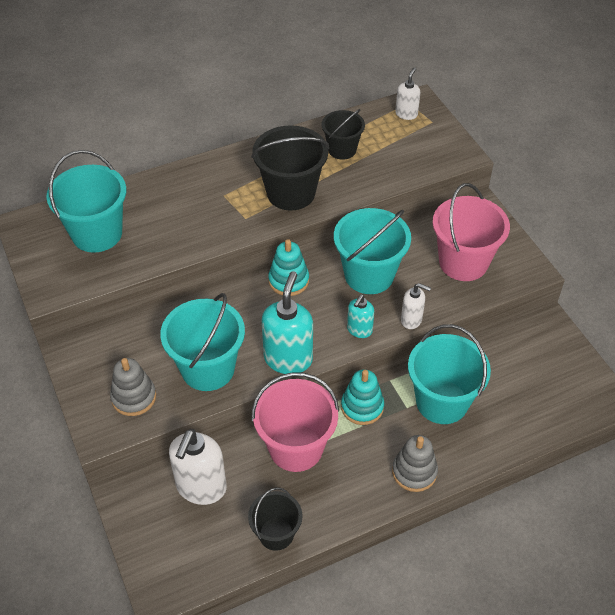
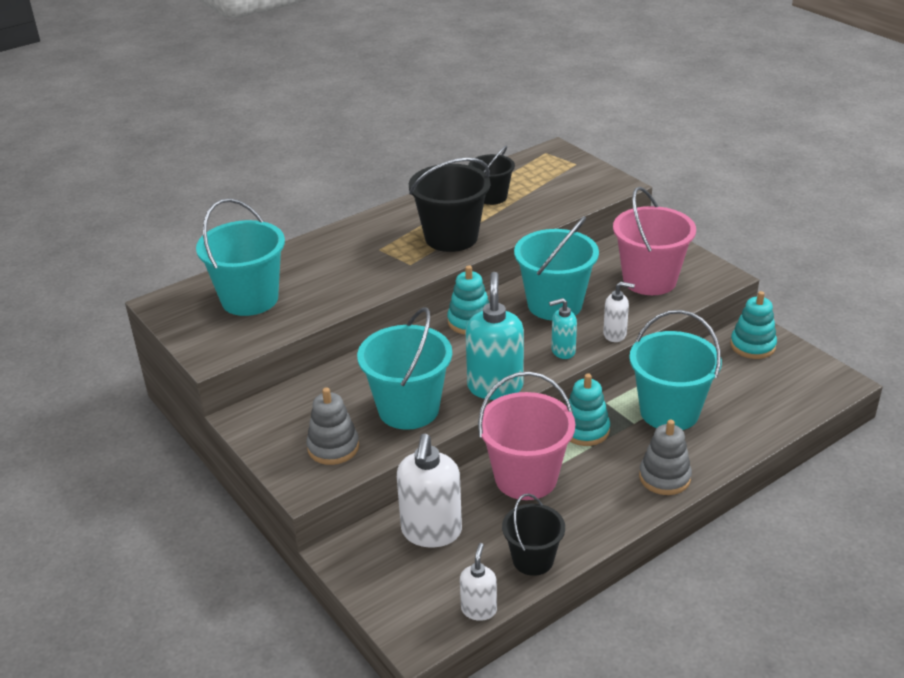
camera: 10 degrees left, 15 degrees down
turquoise soap dispenser [347,294,374,338] -> turquoise soap dispenser turned 60 degrees clockwise [549,298,577,359]
white soap dispenser [395,67,420,120] -> white soap dispenser moved to [460,543,497,621]
none -> turquoise stacking toy [730,291,777,359]

